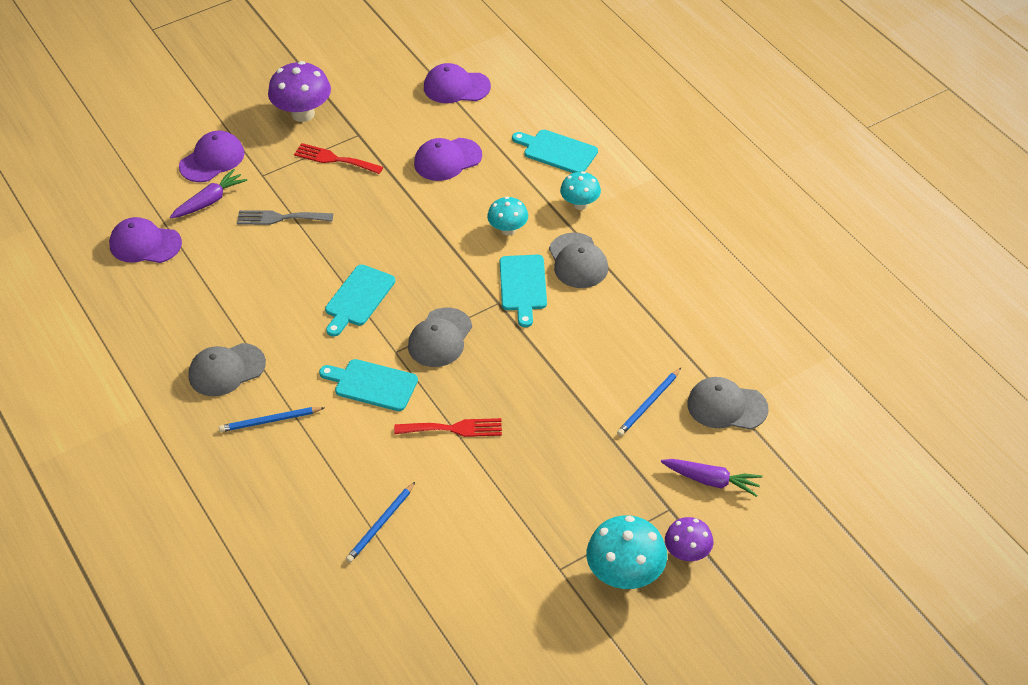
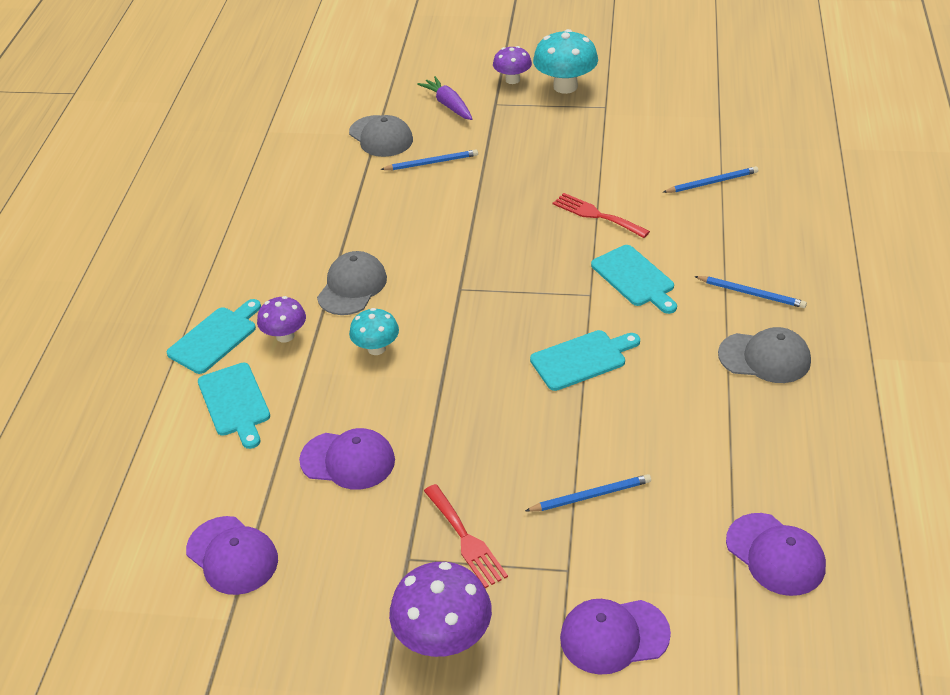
camera: 140 degrees left, 5 degrees down
purple carrot [170,169,247,218] -> none
grey fork [237,210,333,225] -> blue pencil [525,474,651,512]
grey cap [408,308,472,367] -> none
turquoise cutting board [500,255,547,327] -> turquoise cutting board moved to [167,299,261,374]
turquoise mushroom [560,171,601,210] -> purple mushroom [257,296,306,343]

